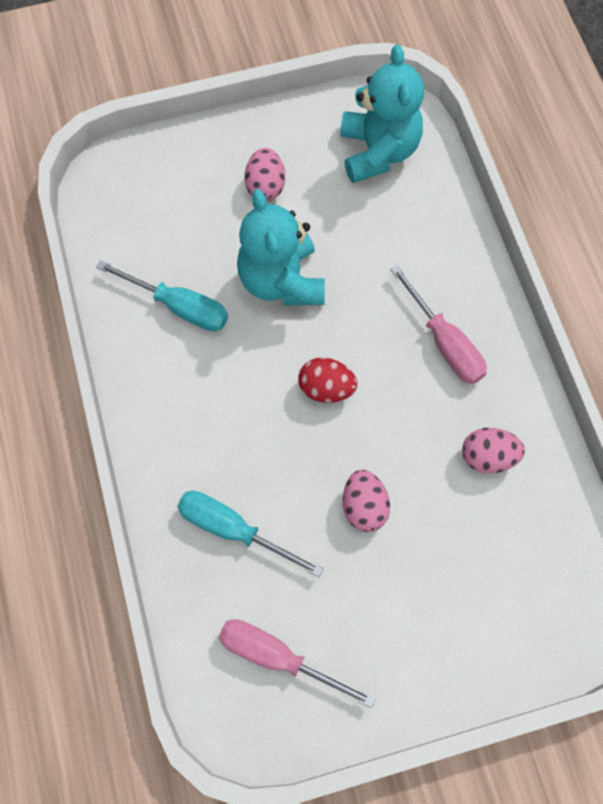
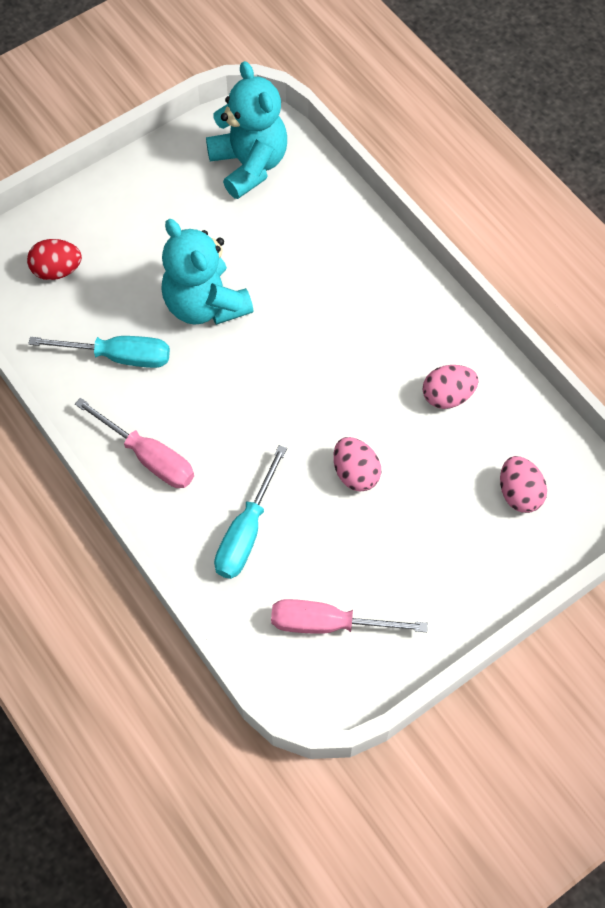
camera: 20 degrees left, 5 degrees down
turquoise screwdriver [177,491,324,577] -> turquoise screwdriver turned 75 degrees counterclockwise [214,445,287,579]
pink egg [245,148,285,201] -> pink egg moved to [500,456,547,513]
red egg [298,358,357,403] -> red egg moved to [27,239,82,280]
pink screwdriver [390,265,487,384] -> pink screwdriver moved to [75,398,194,488]

